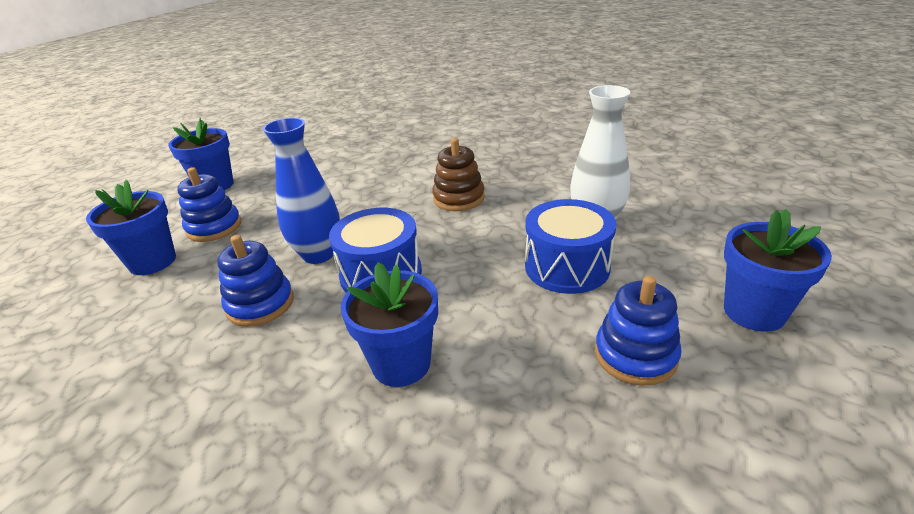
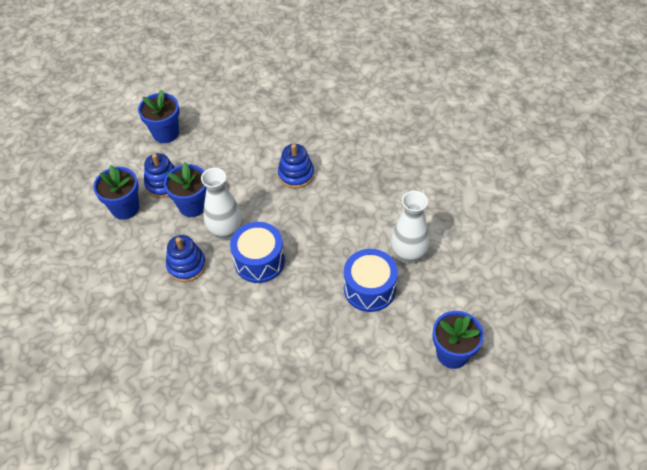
camera: 15 degrees right, 20 degrees up
blue vase [263,118,340,264] -> white vase [201,168,241,241]
blue flower pot [341,262,438,387] -> blue flower pot moved to [164,162,207,217]
brown stacking toy [432,138,485,211] -> none
blue stacking toy [595,276,682,386] -> blue stacking toy moved to [278,144,314,189]

